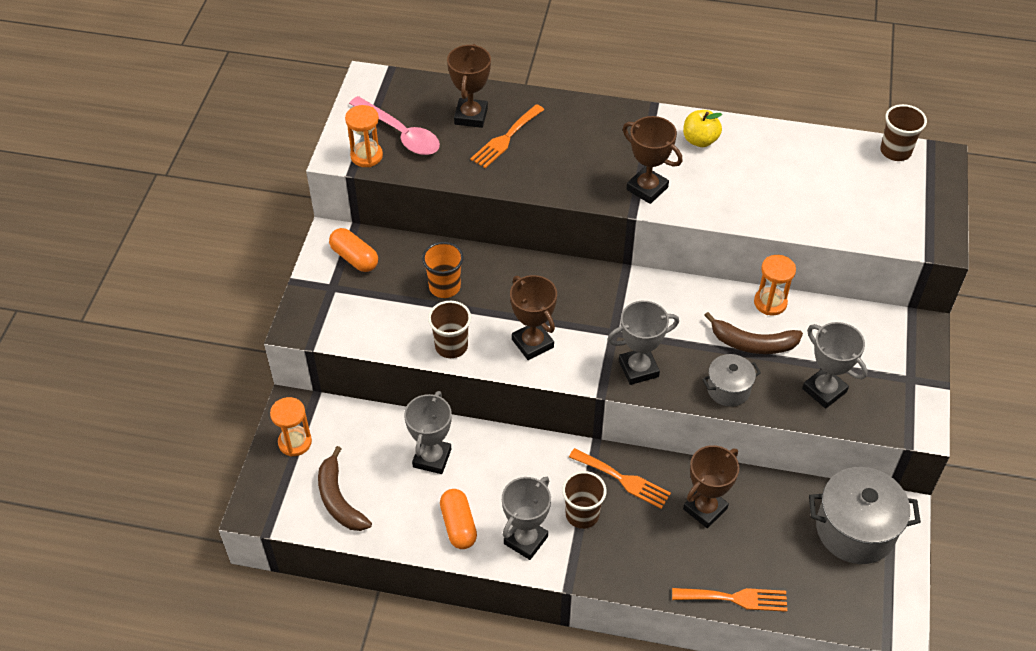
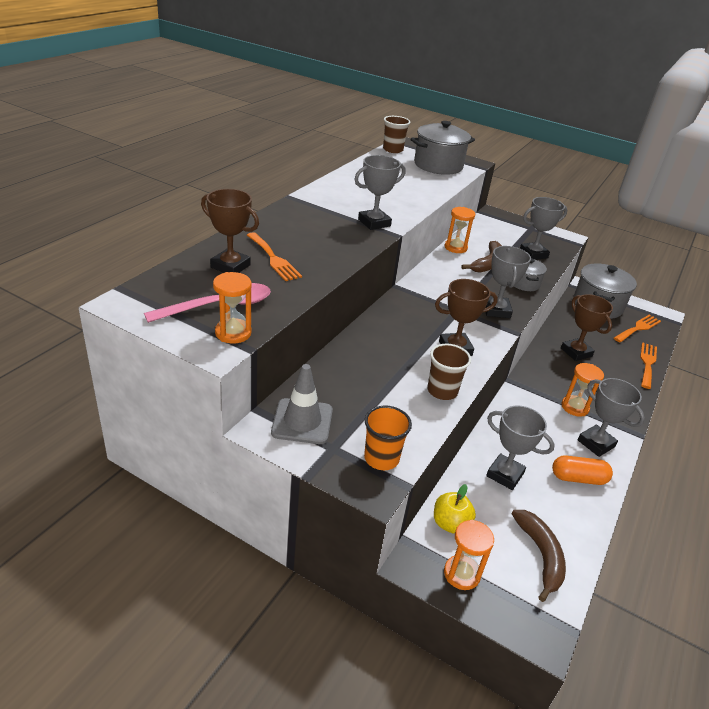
camera: 75 degrees left, 15 degrees down
brown banana [318,446,372,531] -> brown banana turned 90 degrees counterclockwise [512,510,566,602]
orange capsule [329,228,378,272] -> grey traffic cone [271,364,333,444]
orange cup [422,242,464,298] -> orange cup moved to [364,406,412,470]
brown cup [562,471,607,529] -> orange hourglass [562,363,604,417]
orange fork [569,448,671,509] -> orange fork moved to [614,315,661,342]
brown trophy [623,116,682,204] -> grey trophy [354,155,405,230]
yellow apple [683,110,722,147] -> yellow apple moved to [434,484,476,534]
none -> grey pot [411,121,475,175]

